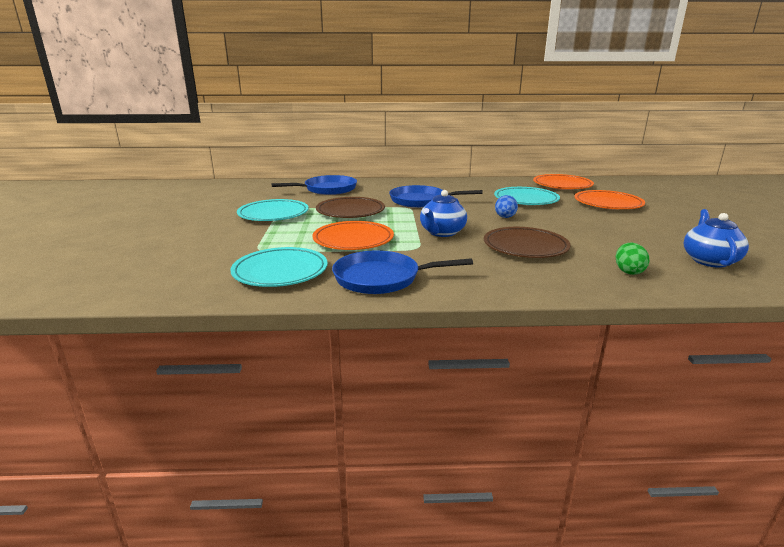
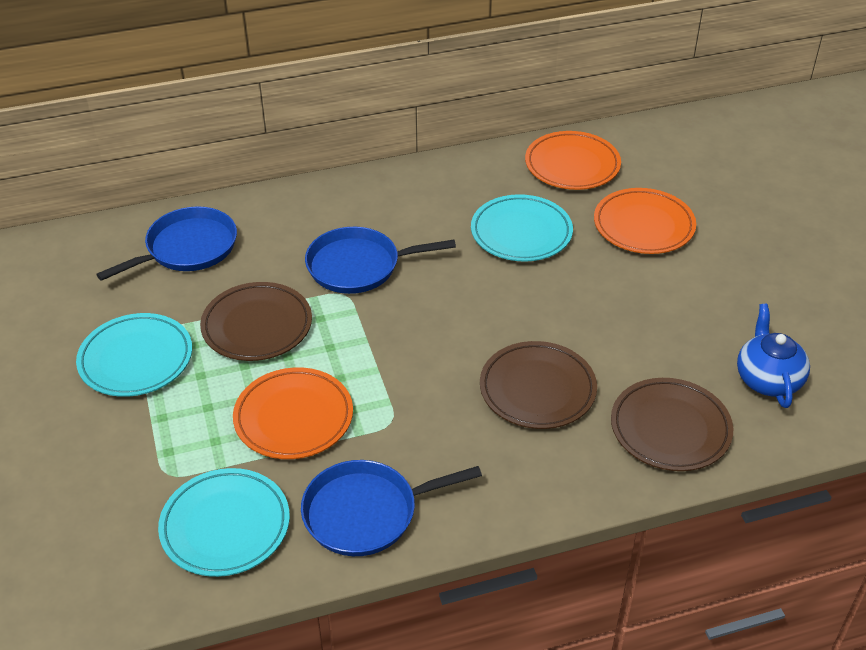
camera: 15 degrees left, 20 degrees up
blue teapot [420,190,467,237] -> none
blue egg [495,195,518,218] -> none
green egg [616,242,650,275] -> brown plate [611,378,733,471]

